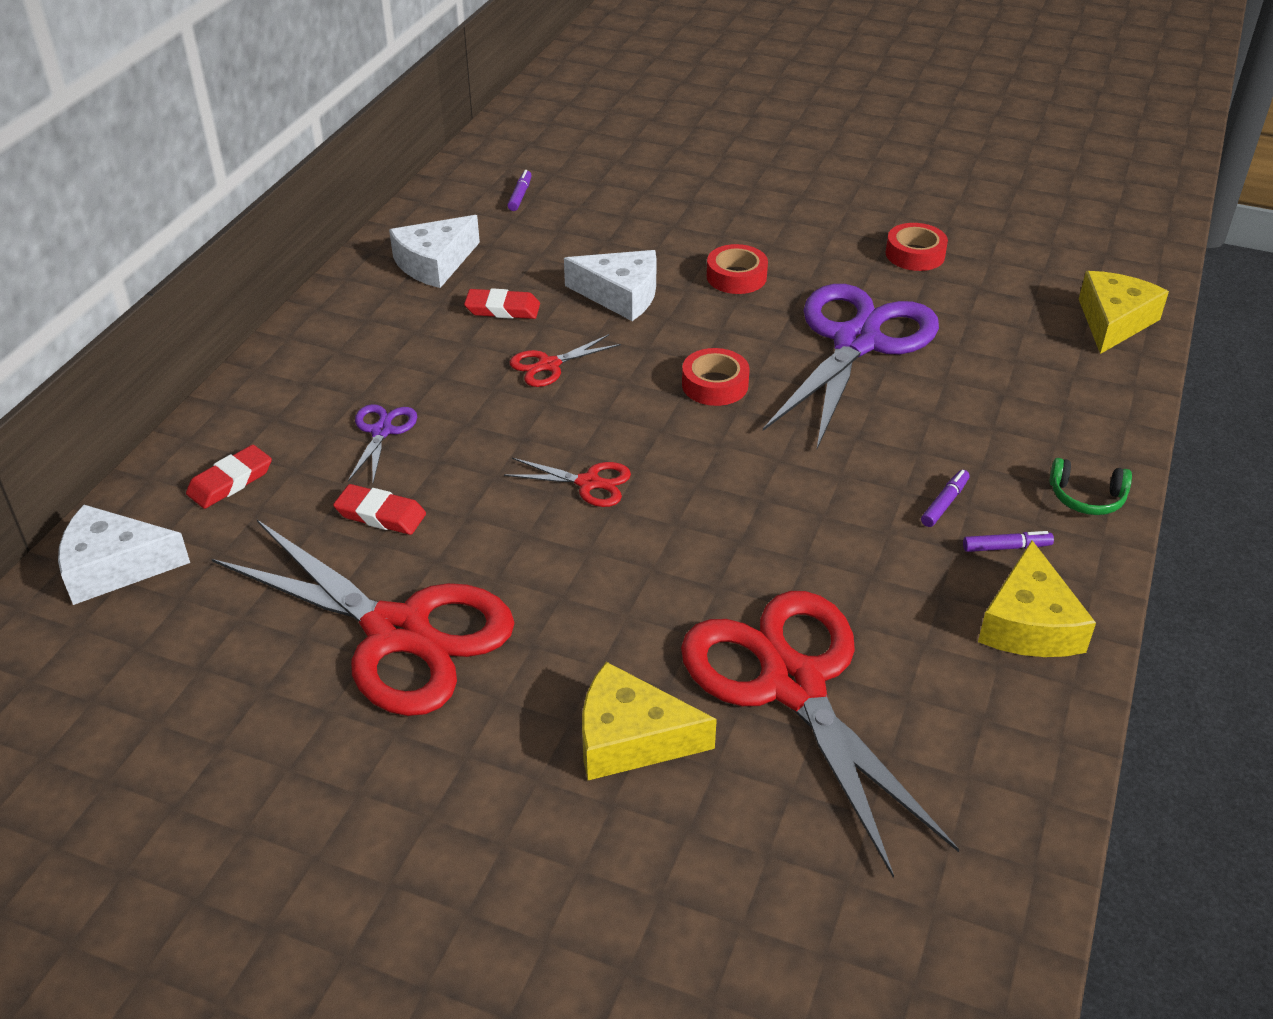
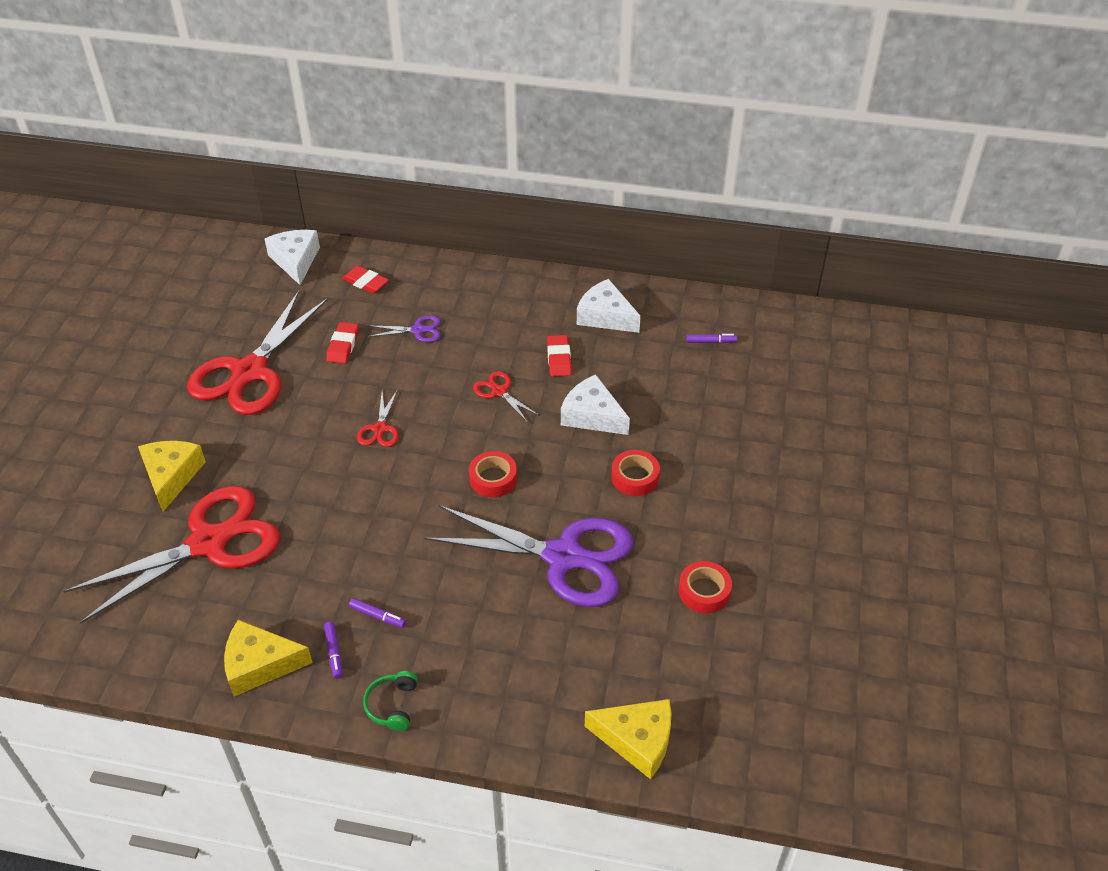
camera: 80 degrees right, 5 degrees up
white cheese [564,250,657,321] -> white cheese turned 120 degrees clockwise [561,374,630,435]

